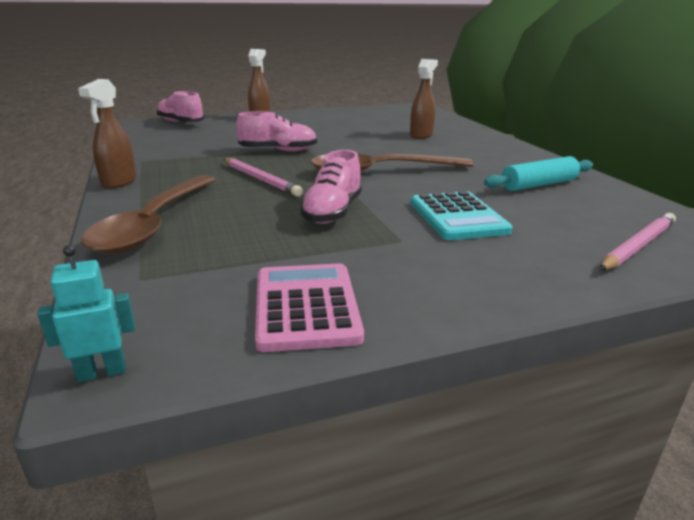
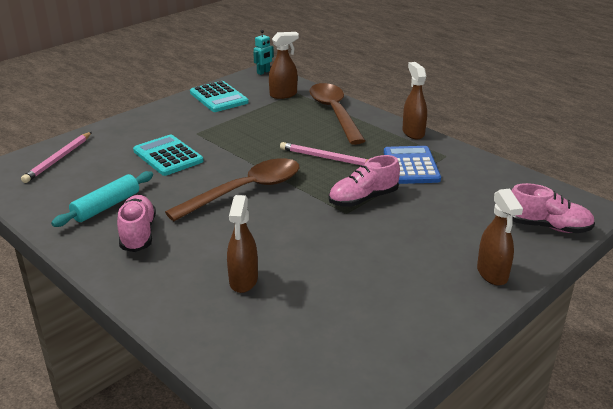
camera: 155 degrees right, 5 degrees up
pink calculator [255,263,364,352] -> turquoise calculator [190,81,249,112]
pink shoe [300,150,362,224] -> pink shoe moved to [117,195,156,252]
none -> brown spray bottle [269,32,299,99]
none -> blue calculator [384,146,441,184]

